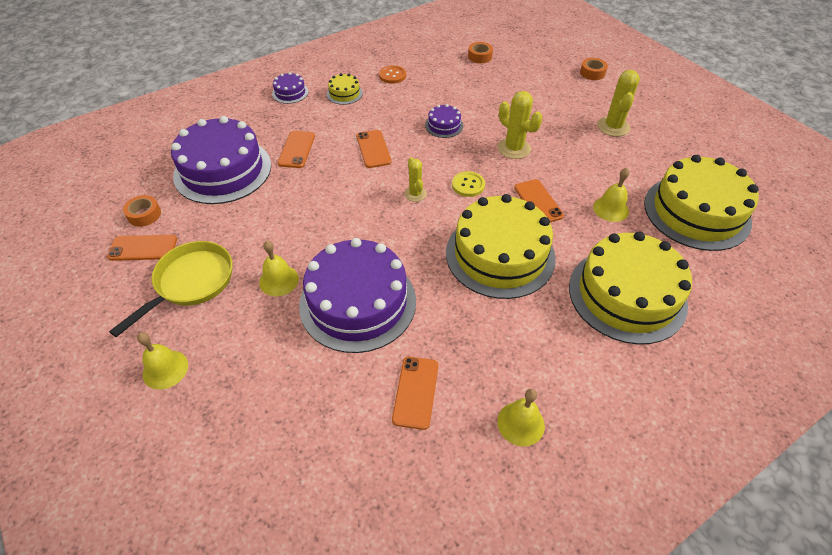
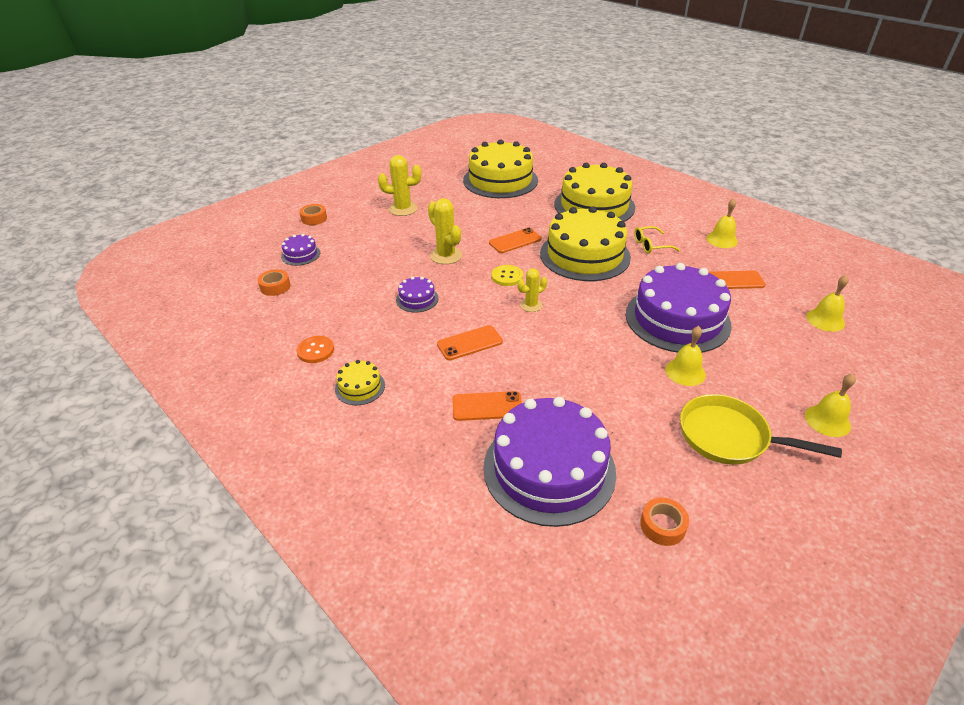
camera: 100 degrees left, 10 degrees down
orange phone [107,235,177,261] -> none
purple cake [272,72,309,104] -> purple cake moved to [281,234,320,266]
yellow cactus [498,91,542,159] -> yellow cactus turned 75 degrees counterclockwise [428,198,462,264]
yellow bell [593,168,629,222] -> yellow bell moved to [806,275,849,332]
none -> yellow glasses [634,226,680,253]

